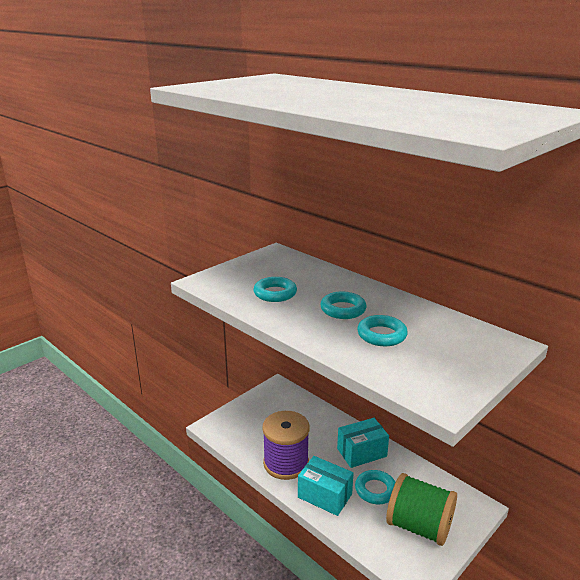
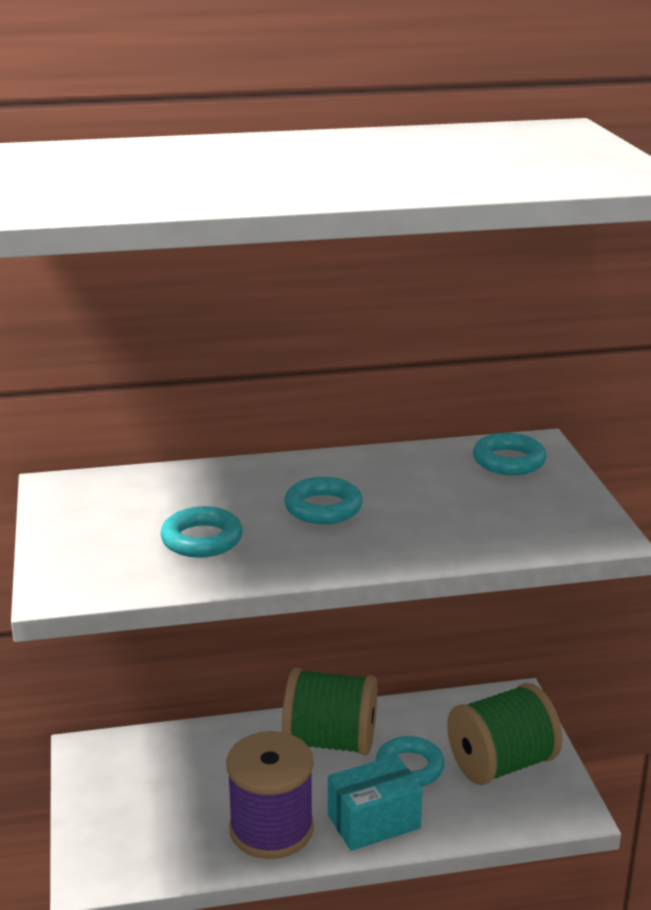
camera: 55 degrees left, 0 degrees up
turquoise box [337,418,389,468] -> green spool [282,668,377,755]
turquoise ring [357,315,408,346] -> turquoise ring moved to [473,433,546,475]

